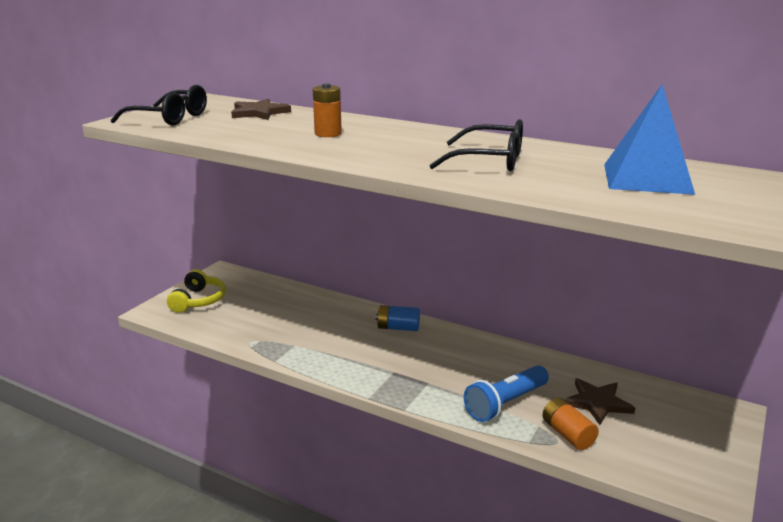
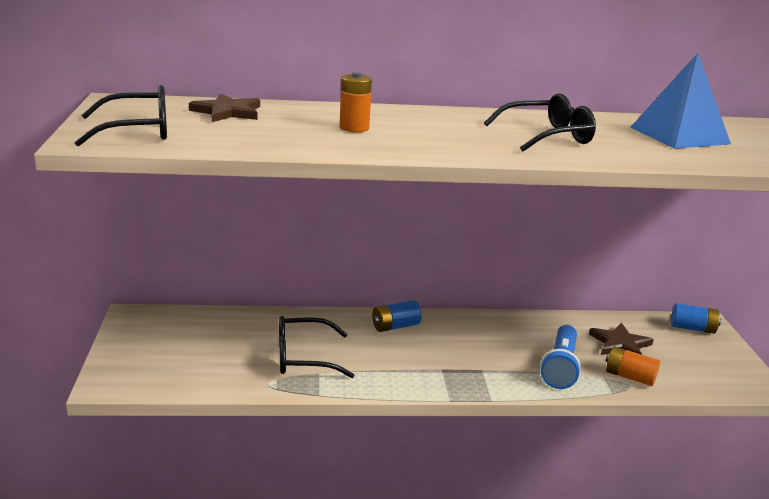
camera: 35 degrees left, 0 degrees up
yellow headphones [167,269,226,313] -> none
none -> black glasses [279,316,355,378]
none -> blue battery [671,303,721,334]

